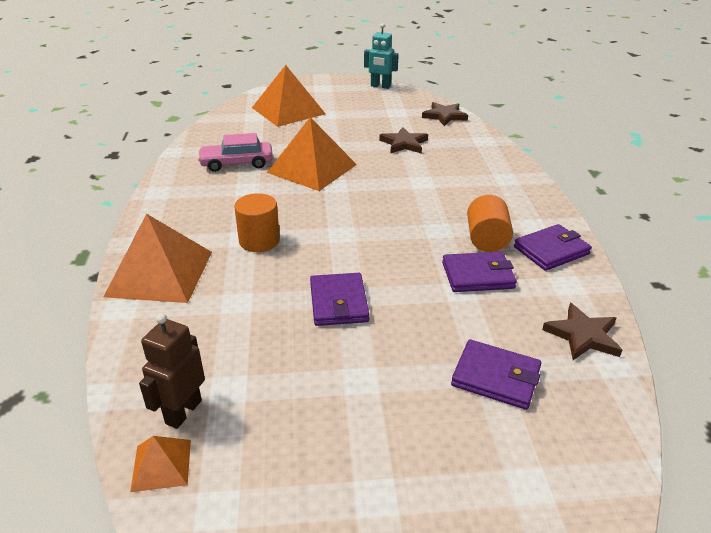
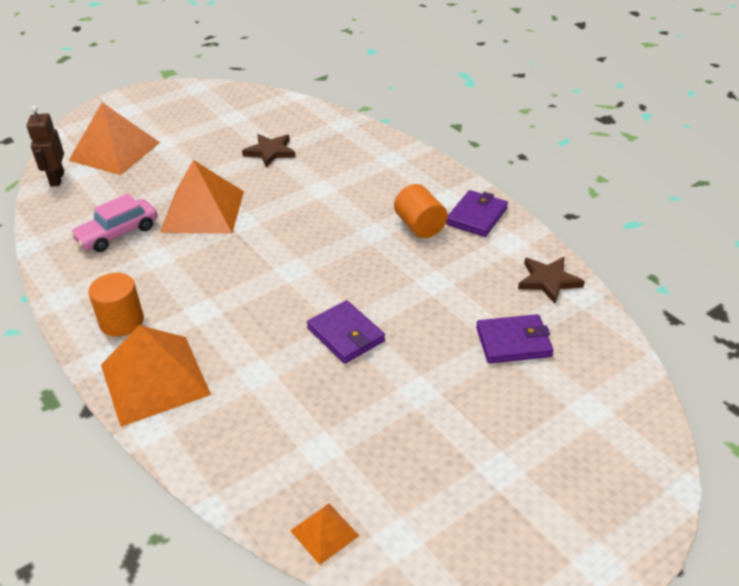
camera: 30 degrees left, 5 degrees up
brown robot [139,313,205,429] -> brown robot moved to [27,106,64,187]
orange cylinder [234,193,280,252] -> orange cylinder moved to [88,273,144,337]
turquoise robot [364,23,399,89] -> none
brown star [422,102,468,126] -> none
purple wallet [442,252,517,292] -> none

